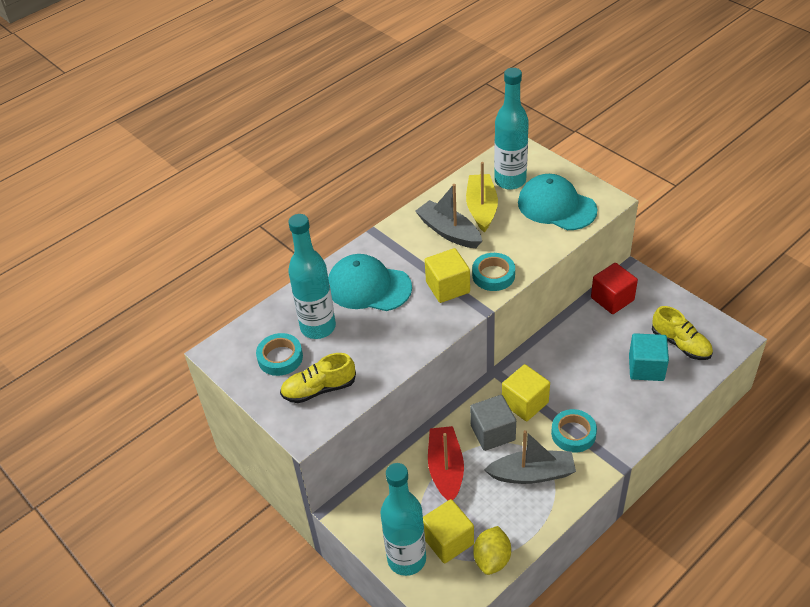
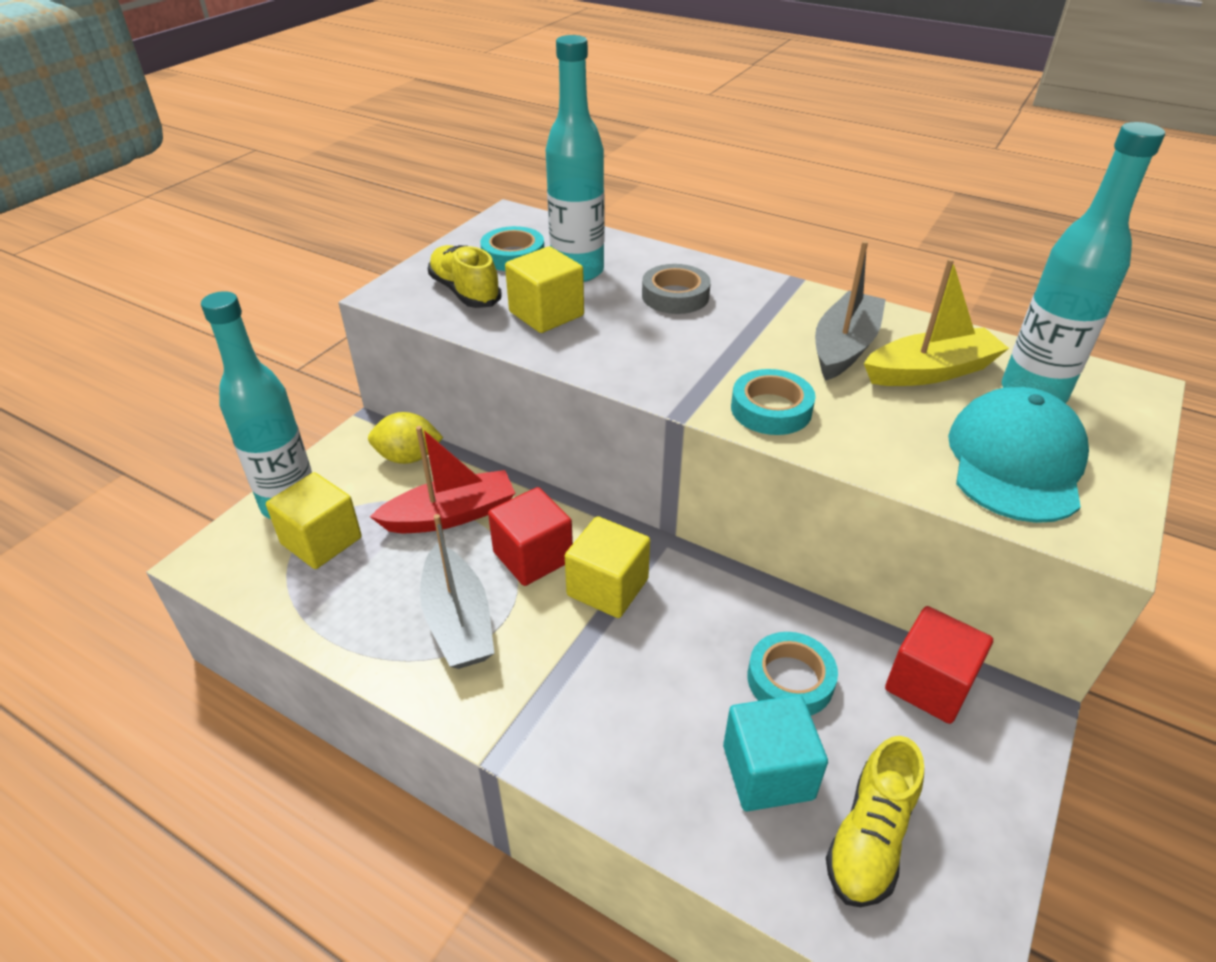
camera: 70 degrees right, 5 degrees down
turquoise cap [328,254,412,311] -> grey tape [642,264,711,314]
yellow cube [425,248,470,303] -> yellow cube moved to [505,246,584,333]
grey cube [470,395,516,451] -> red cube [488,487,573,586]
yellow lemon [473,526,511,575] -> yellow lemon moved to [368,412,443,464]
turquoise tape [551,409,597,453] -> turquoise tape moved to [747,632,838,715]

